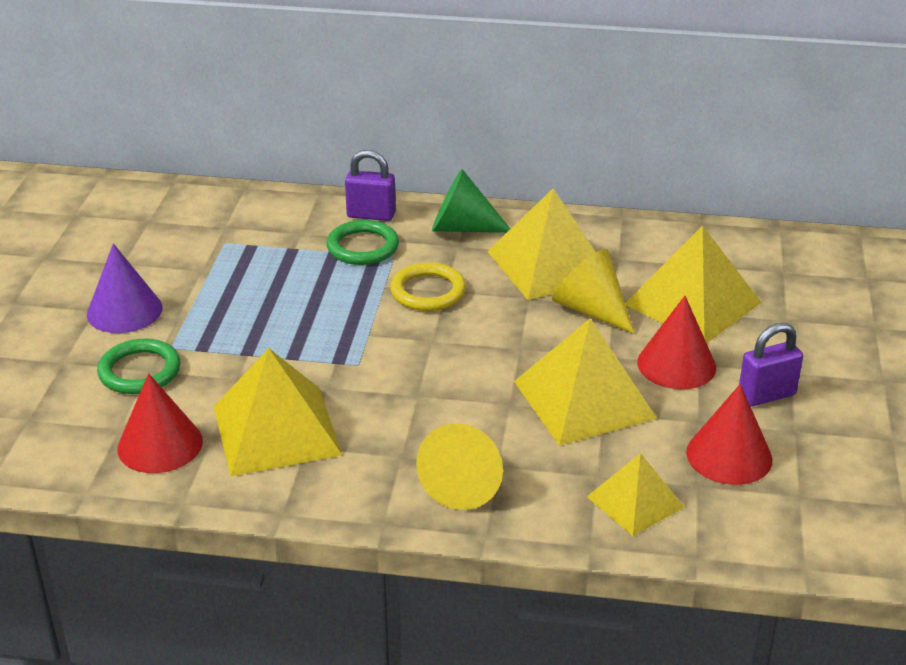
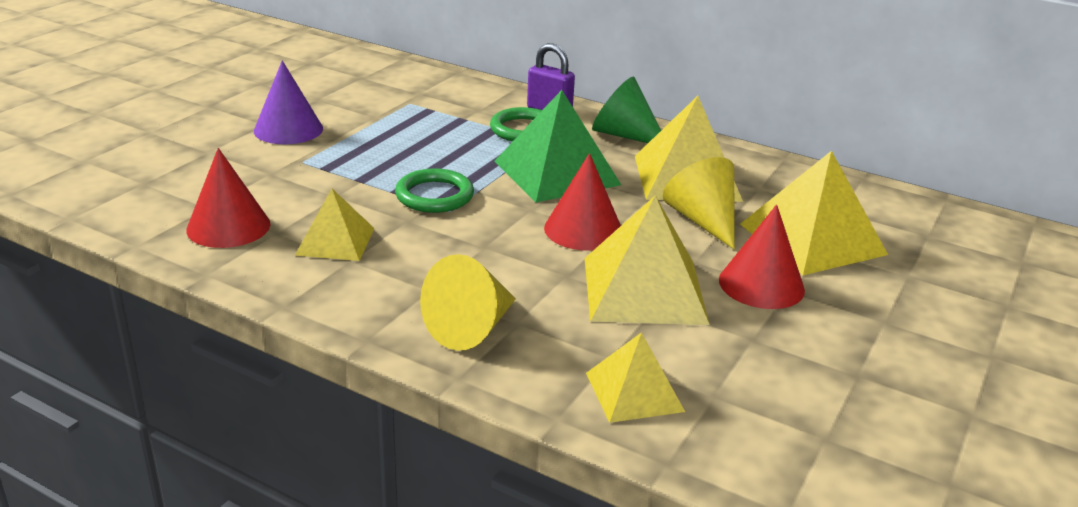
camera: 20 degrees right, 5 degrees down
green ring [97,339,181,394] -> green ring moved to [395,169,474,213]
yellow pyramid [214,348,342,476] -> yellow pyramid [295,189,375,261], size x0.59
yellow ring [390,262,466,311] -> green pyramid [494,90,621,202]
red cone [686,384,772,485] -> red cone moved to [544,153,621,251]
purple padlock [739,323,803,406] -> none

